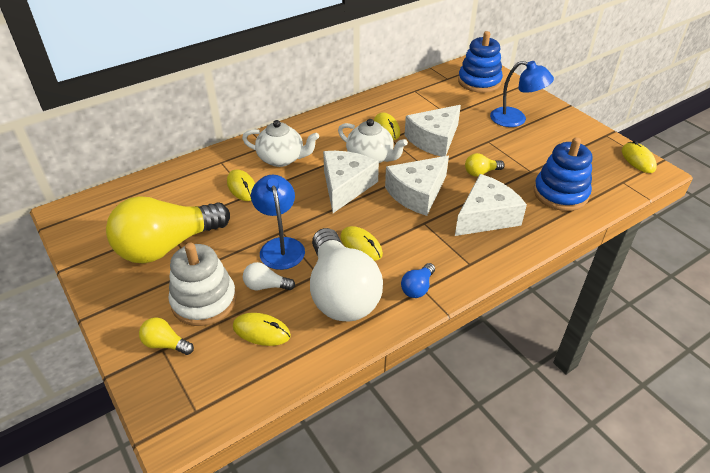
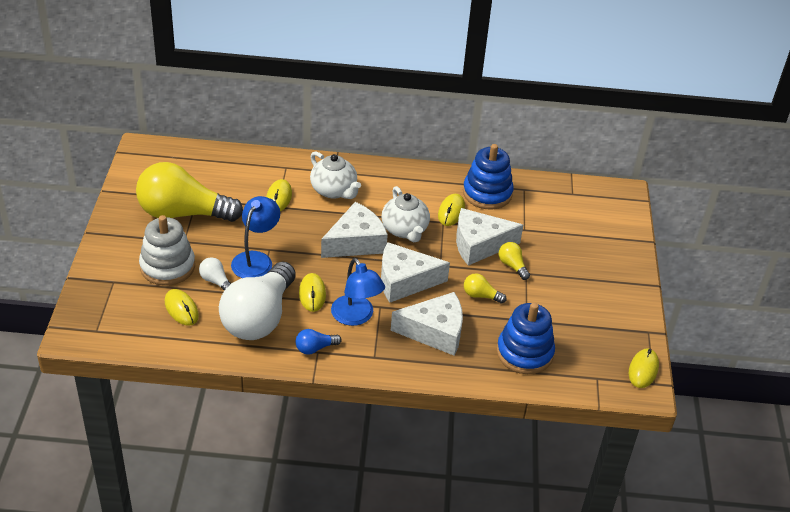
camera: 35 degrees right, 0 degrees up
yellow light bulb [139,317,194,355] -> yellow light bulb moved to [499,242,530,280]
blue stacking toy [458,31,503,93] -> blue stacking toy moved to [463,144,514,209]
blue lamp [490,61,554,127] -> blue lamp moved to [331,258,385,326]

